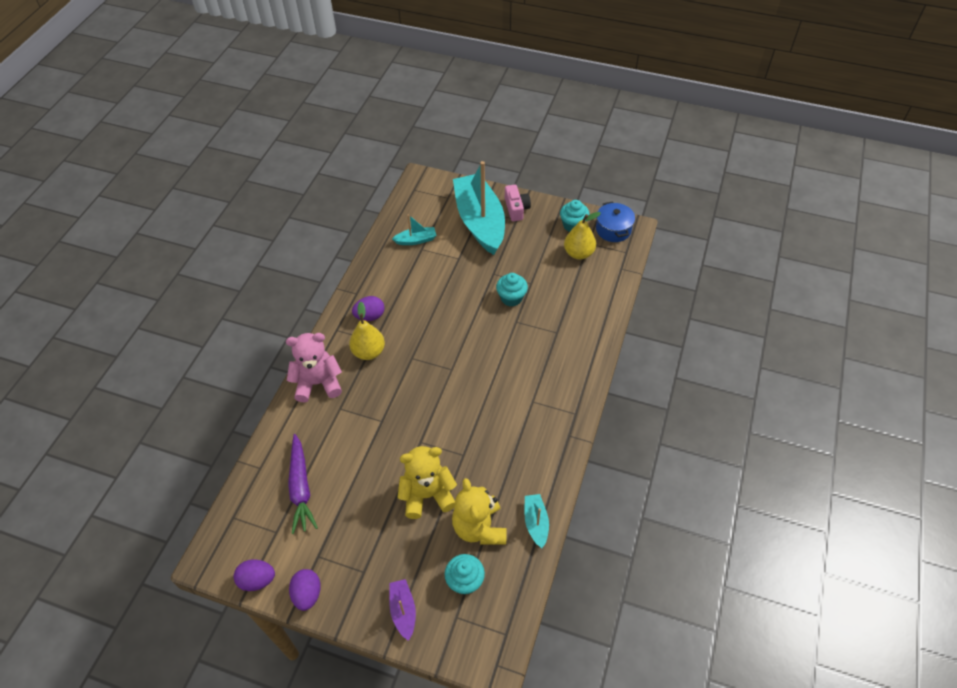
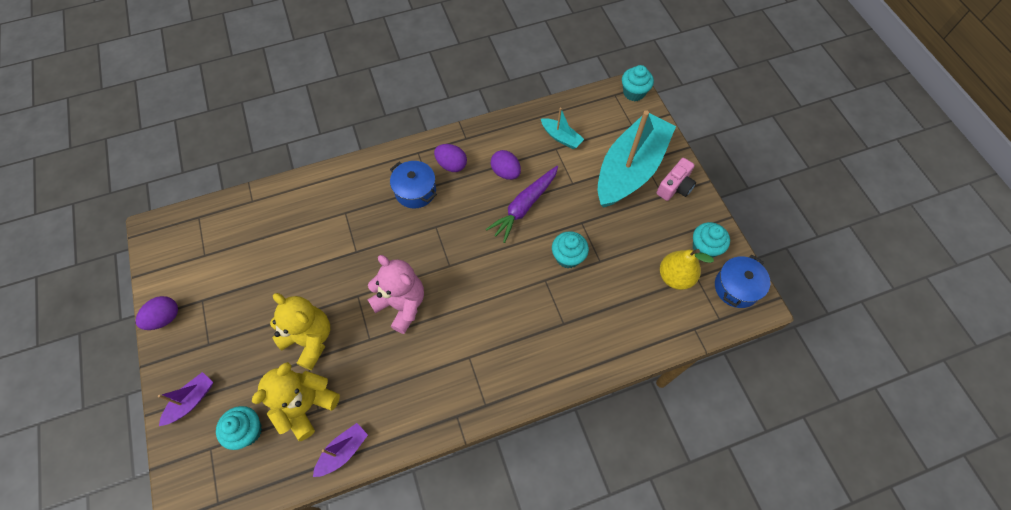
camera: 50 degrees right, 10 degrees up
purple egg [234,559,275,591] -> purple egg moved to [491,150,521,180]
pink teddy bear [286,333,342,402] -> pink teddy bear moved to [368,255,424,334]
purple carrot [288,434,318,534] -> purple carrot moved to [486,166,558,243]
yellow pear [349,302,385,360] -> blue pot [390,161,437,209]
turquoise boat [525,494,549,548] -> purple boat [313,423,368,477]
none -> turquoise cupcake [622,65,654,101]

